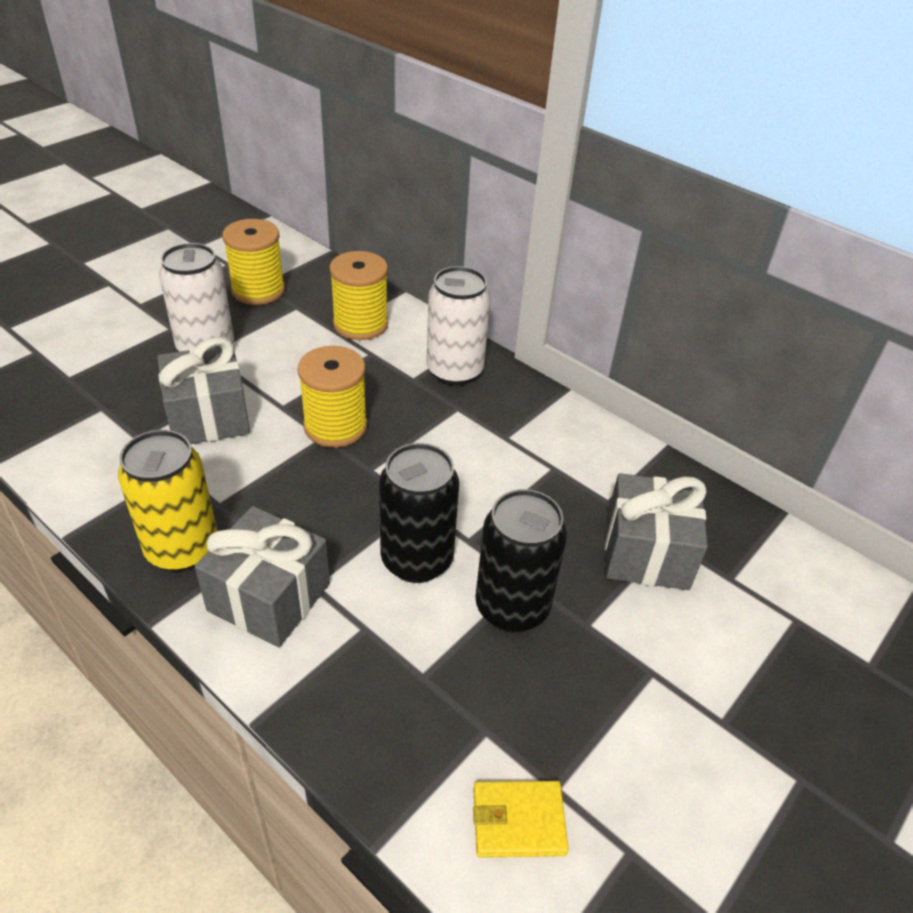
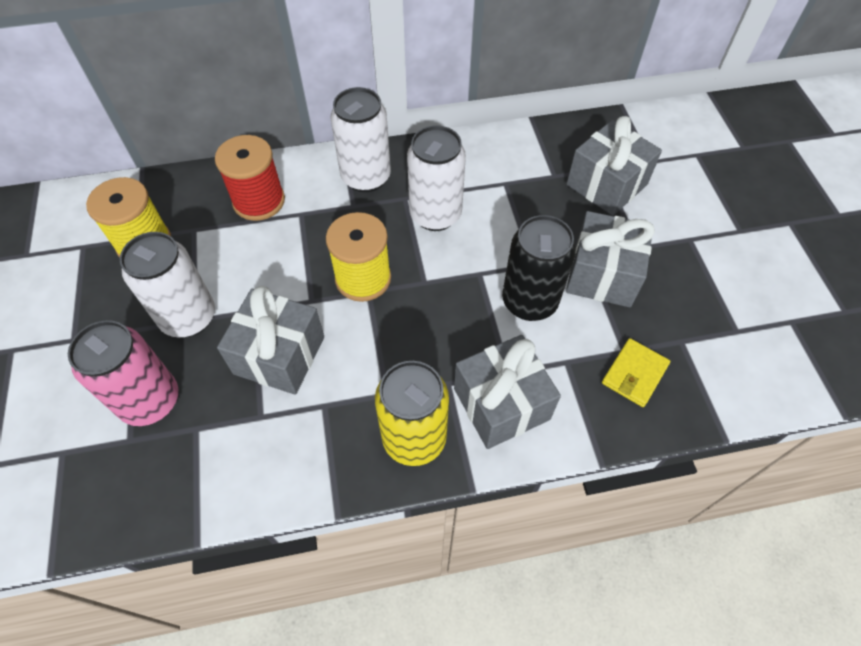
camera: 50 degrees left, 15 degrees up
yellow spool [329,251,388,340] -> red spool [215,135,285,221]
yellow wallet [473,781,569,858] -> yellow wallet moved to [602,338,670,407]
black can [475,489,567,633] -> grey gift [566,211,655,307]
none -> pink can [68,320,178,426]
none -> white can [407,125,466,231]

